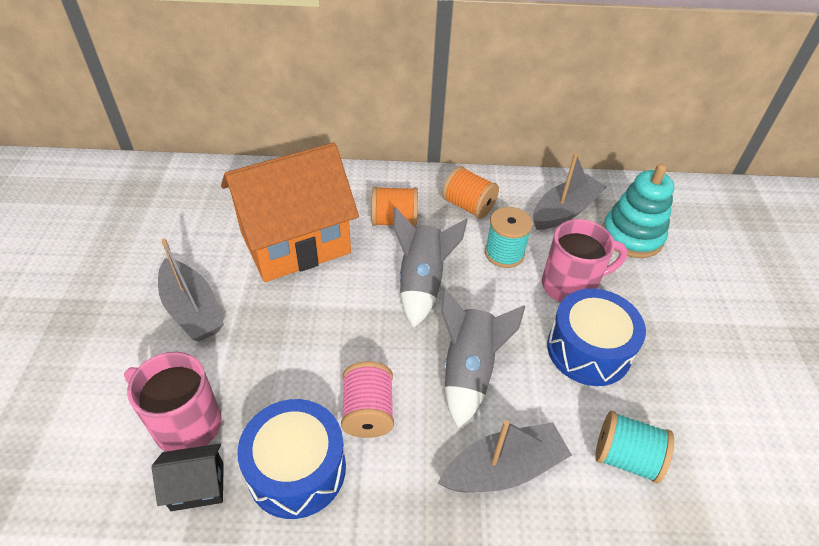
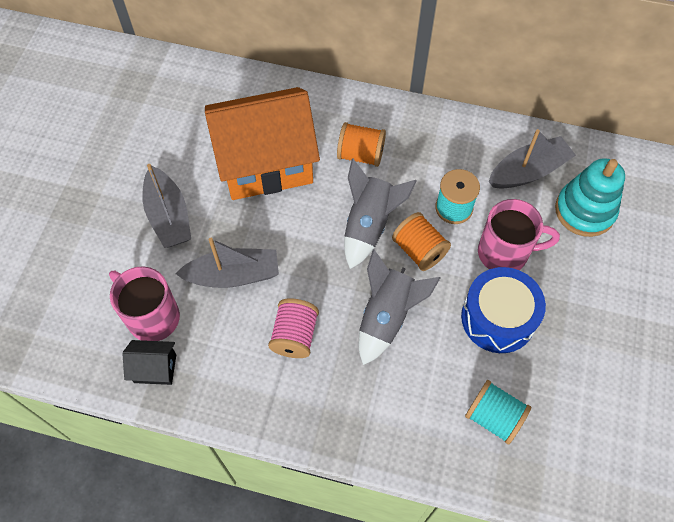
camera: 15 degrees right, 15 degrees up
blue drum [237,399,346,519] -> none
grey boat [438,420,572,492] -> grey boat moved to [176,238,279,288]
orange spool [442,166,499,219] -> orange spool moved to [392,212,451,271]

